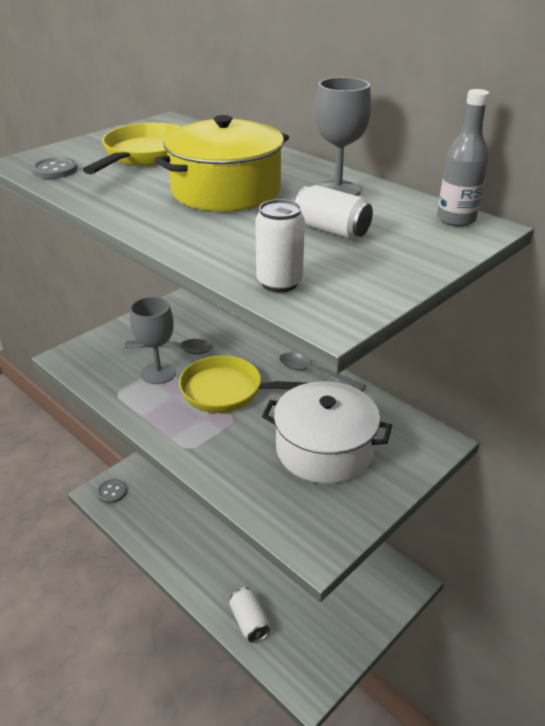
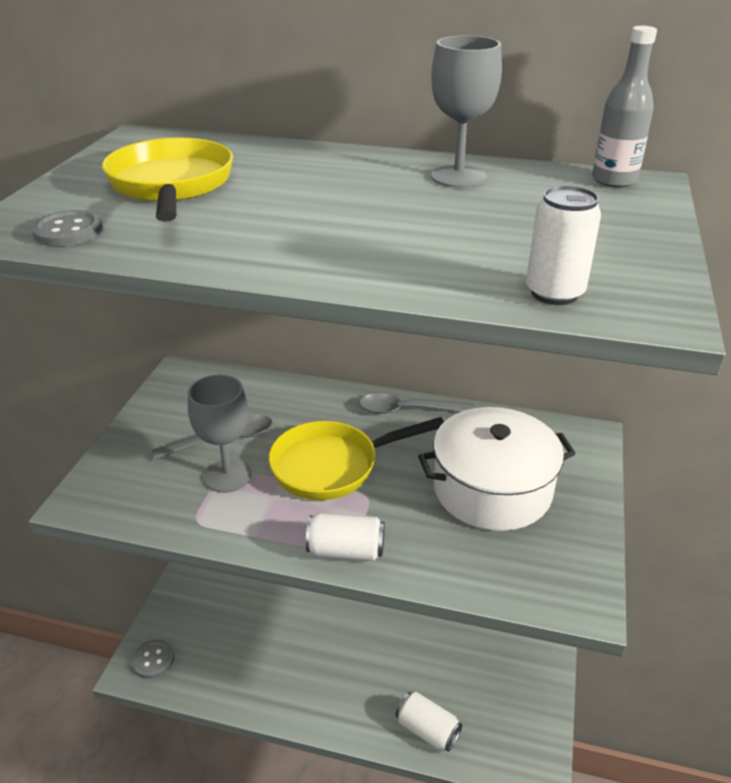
camera: 30 degrees left, 0 degrees up
yellow pot [154,115,289,211] -> none
white can [295,185,373,239] -> white can moved to [306,513,385,561]

